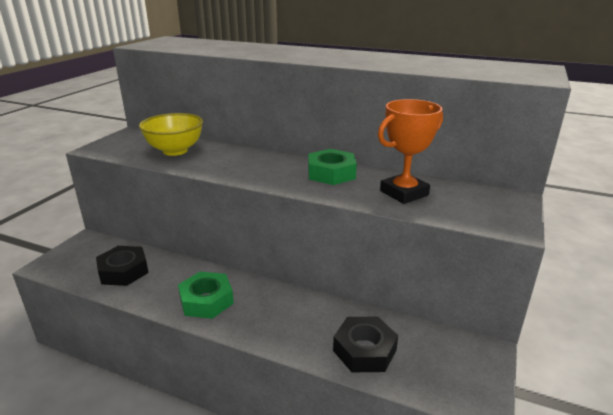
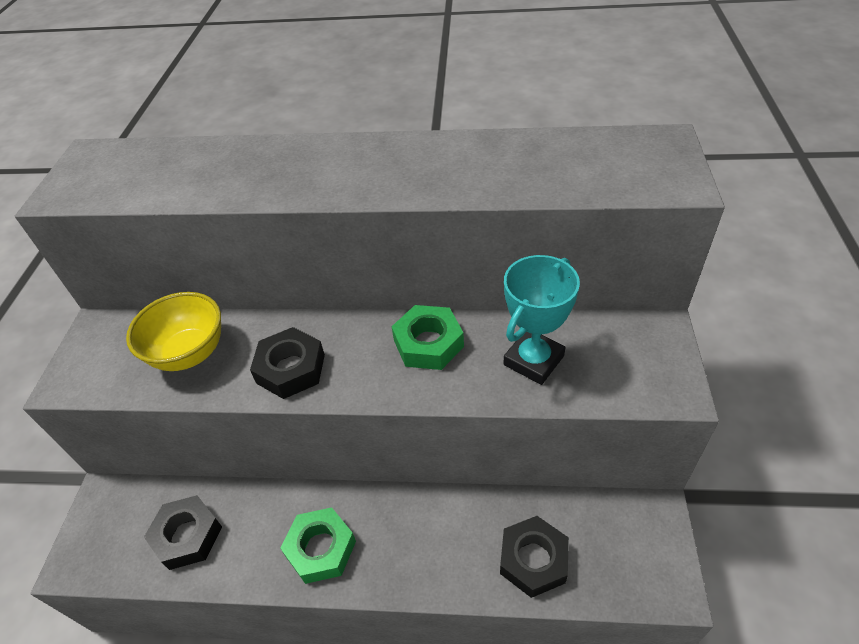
camera: 15 degrees left, 20 degrees up
orange trophy [378,99,443,204] -> turquoise trophy [504,255,580,385]
none -> black nut [250,327,325,399]

